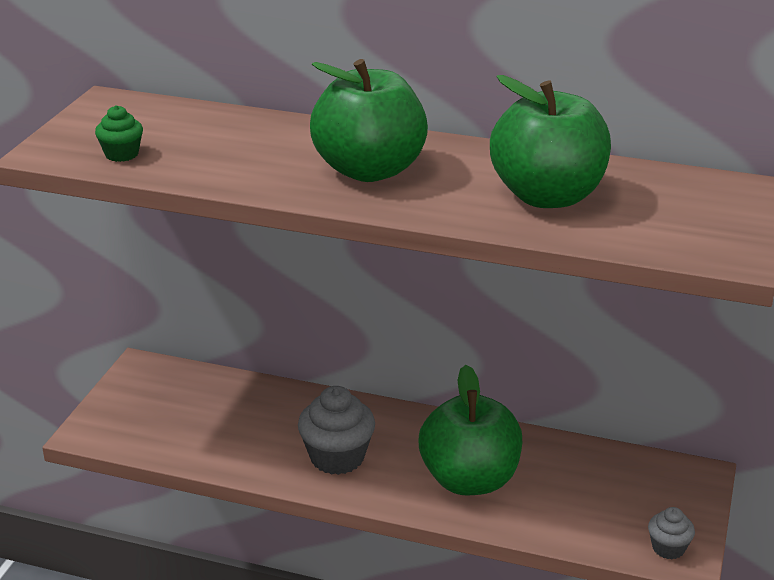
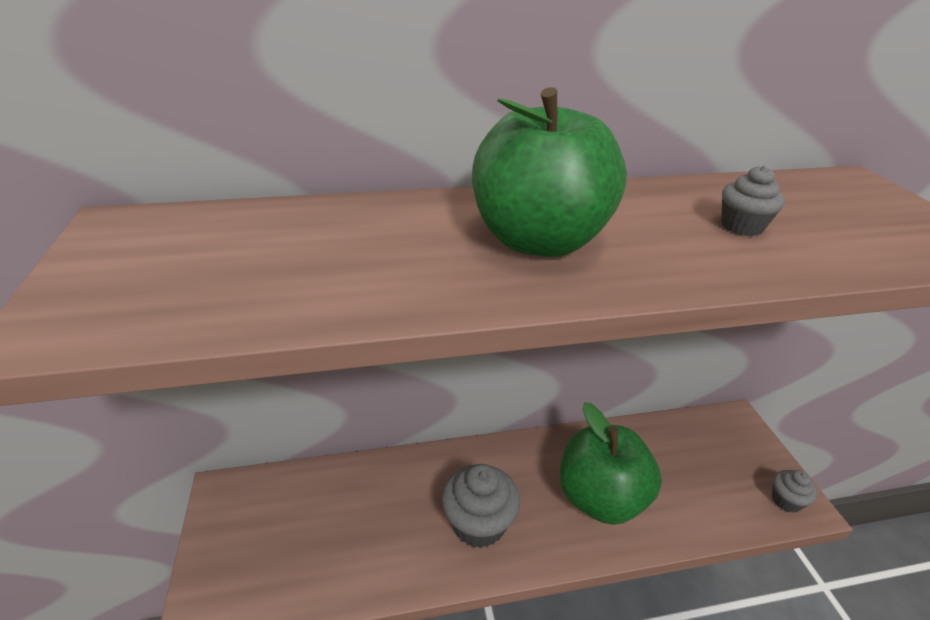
camera: 30 degrees left, 5 degrees up
green cupcake [95,105,143,162] -> none
green apple [490,75,611,208] -> grey cupcake [721,166,785,236]

